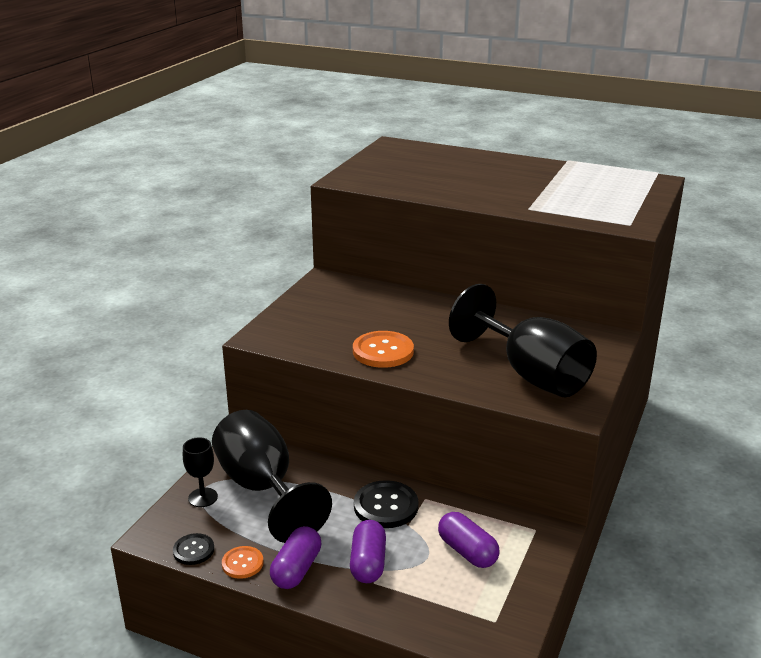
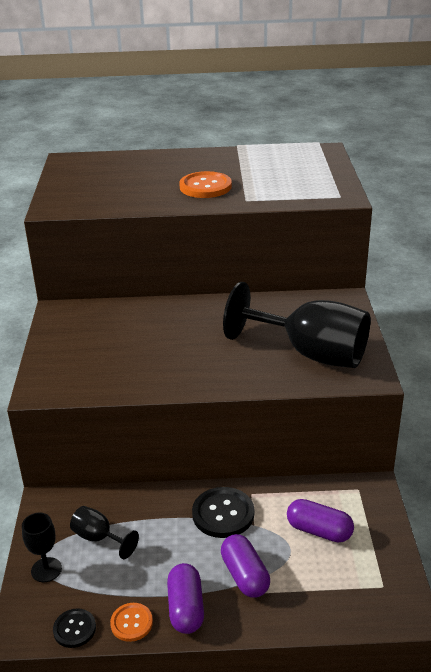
camera: 25 degrees left, 5 degrees up
black goblet [212,410,332,543] -> black goblet [70,506,139,559], size x0.45
orange button [353,331,414,368] -> orange button moved to [179,171,232,198]

